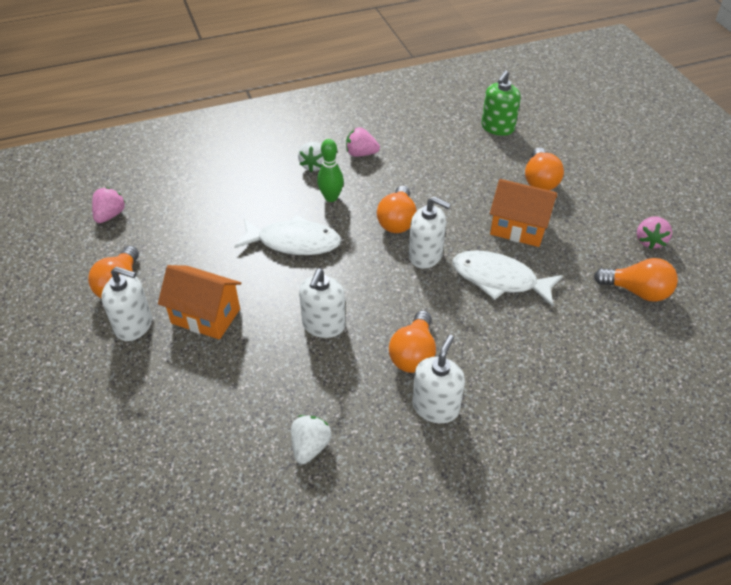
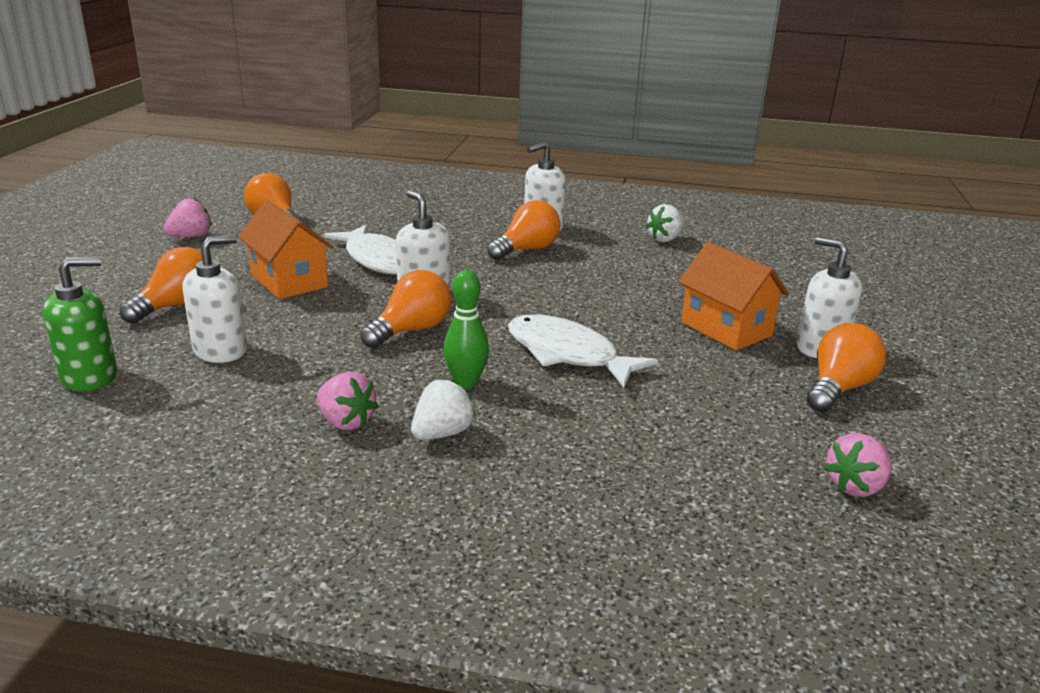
camera: 150 degrees left, 20 degrees down
white soap dispenser [299,268,346,338] -> white soap dispenser moved to [182,235,247,363]

